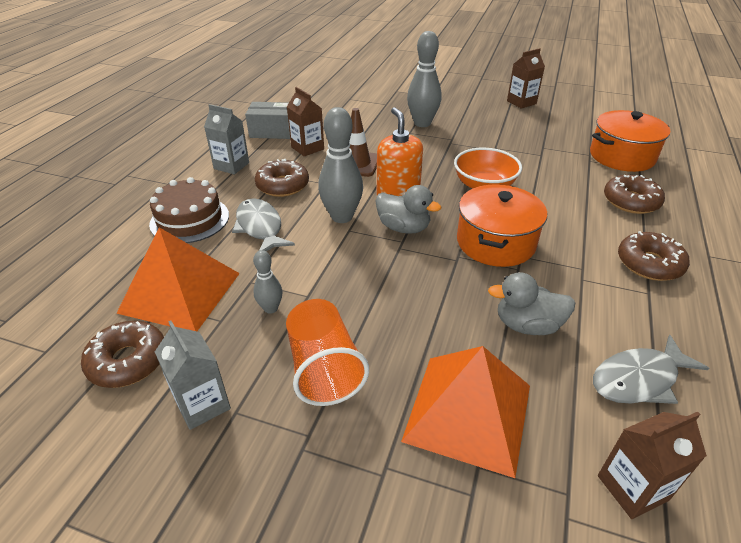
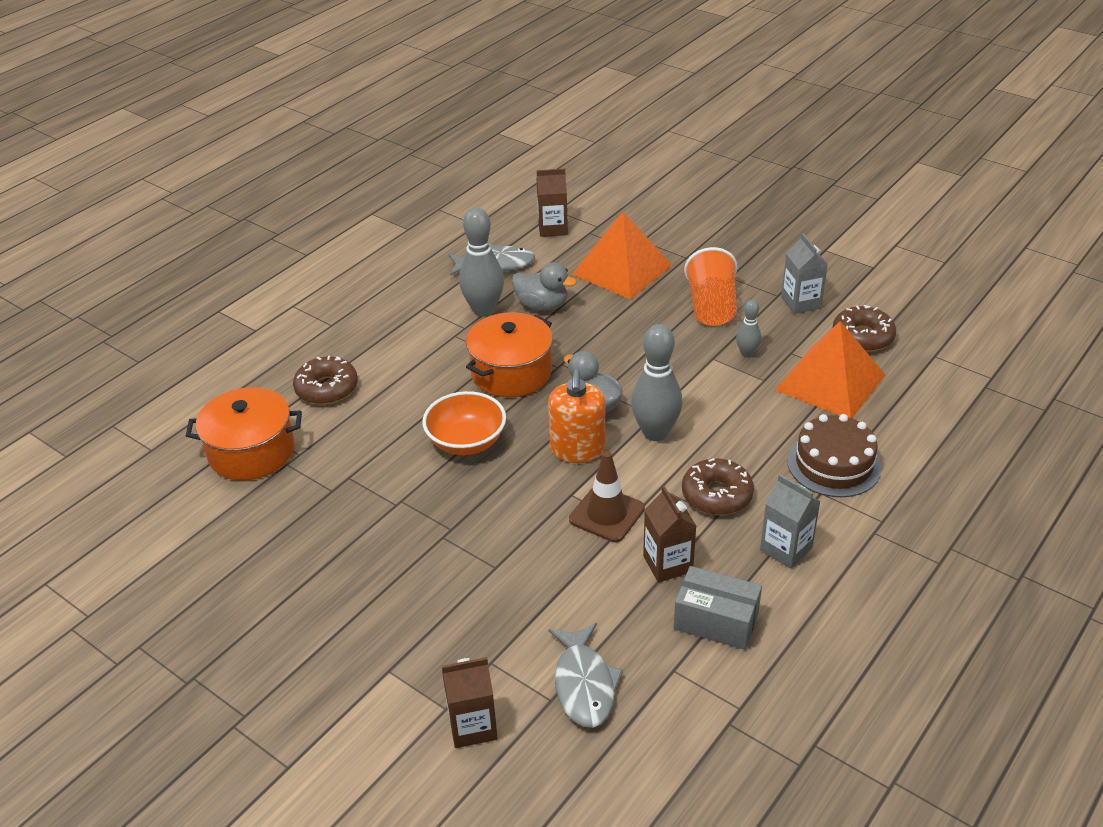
camera: 160 degrees left, 0 degrees up
grey fish [232,198,295,251] -> grey fish moved to [548,623,623,728]
grey bowling pin [407,31,441,127] -> grey bowling pin moved to [459,208,504,317]
brown carton [507,48,545,109] -> brown carton moved to [442,657,498,748]
brown donut [618,231,690,281] -> none

